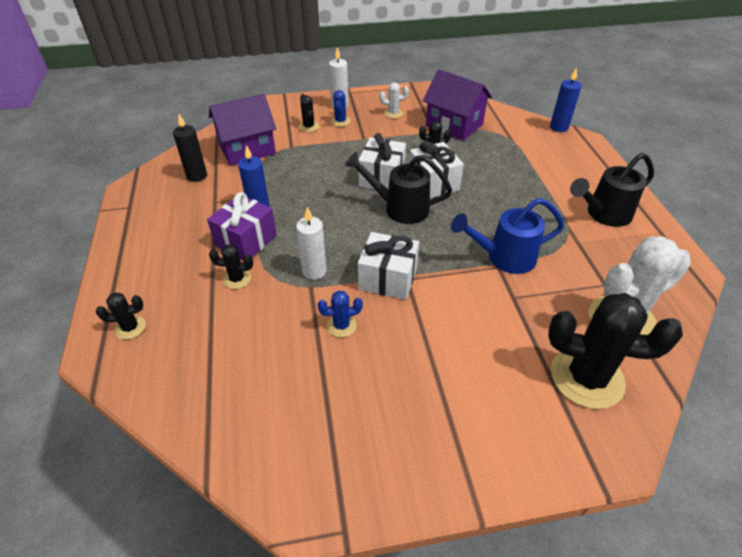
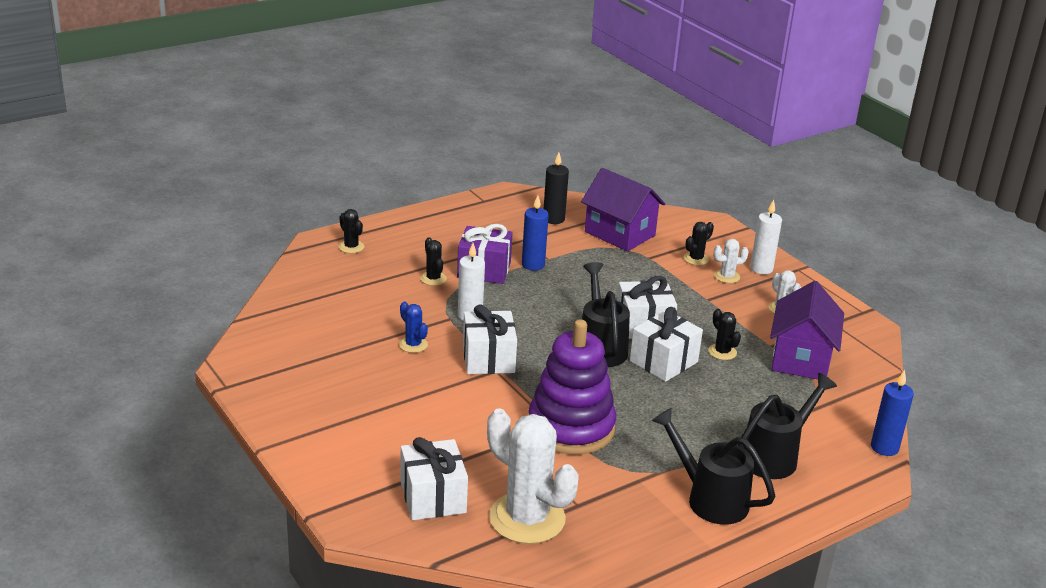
camera: 65 degrees right, 15 degrees down
blue cactus [331,90,351,127] -> white cactus [713,239,749,283]
blue watering can [451,198,564,274] -> purple stacking toy [529,319,616,455]
black cactus [548,293,683,409] -> white gift [400,437,468,520]
none -> black watering can [738,373,837,479]

